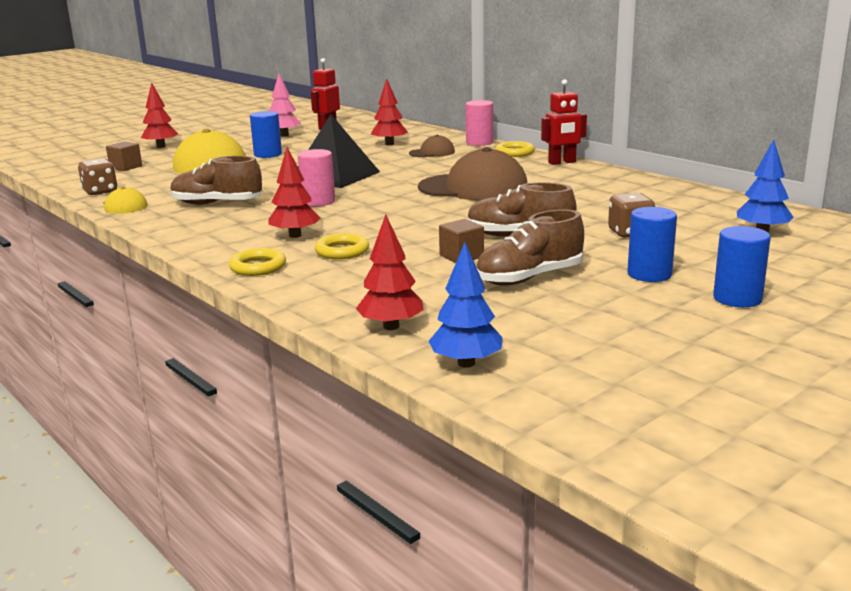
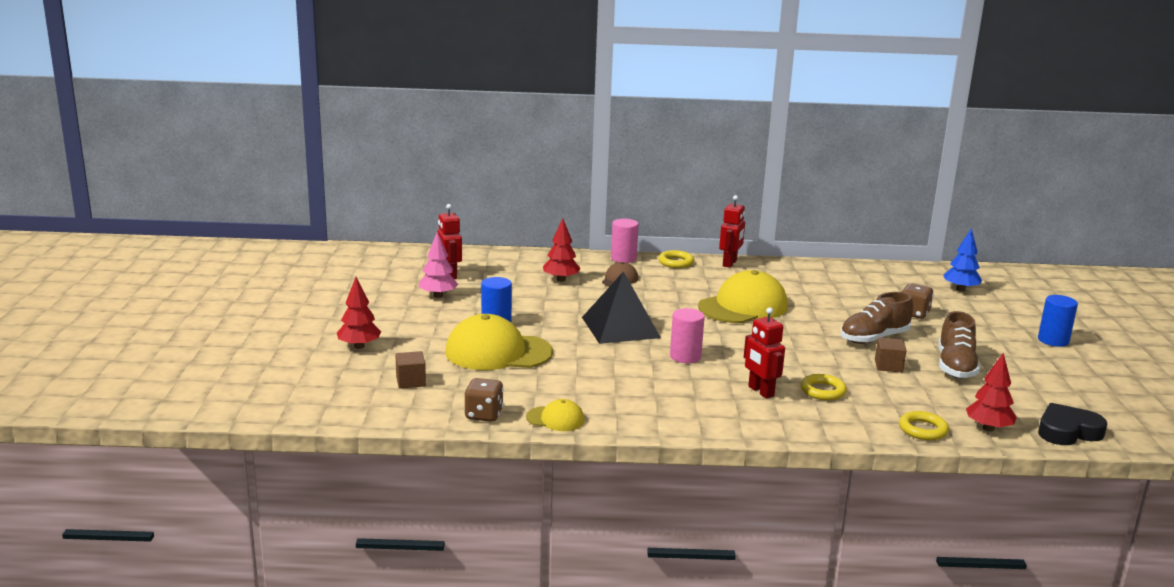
camera: 50 degrees left, 0 degrees up
brown shoe [170,156,262,205] -> none
yellow ring [229,248,286,276] -> yellow ring moved to [899,411,949,440]
red tree [268,147,320,238] -> red robot [744,307,785,399]
brown cap [418,147,527,201] -> yellow cap [698,270,788,323]
blue tree [428,242,503,368] -> black heart [1038,403,1107,445]
blue cylinder [627,207,677,282] -> none

